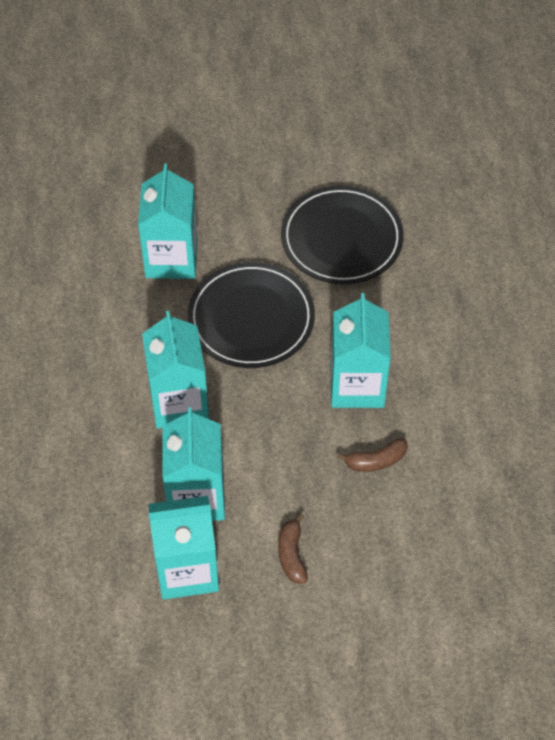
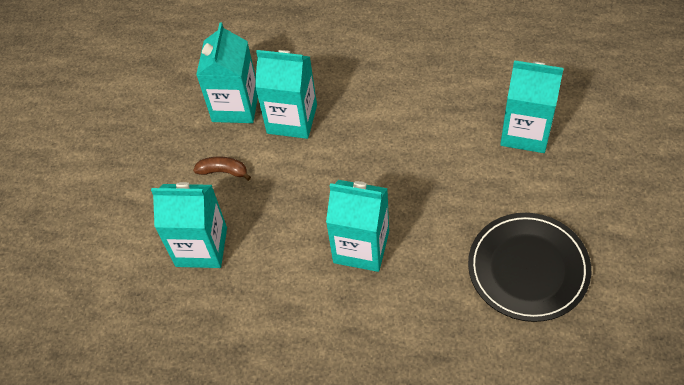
camera: 110 degrees right, 0 degrees up
turquoise carton [142,311,209,429] -> turquoise carton moved to [151,182,227,268]
black plate [188,262,315,368] -> none
brown banana [337,438,408,472] -> none

